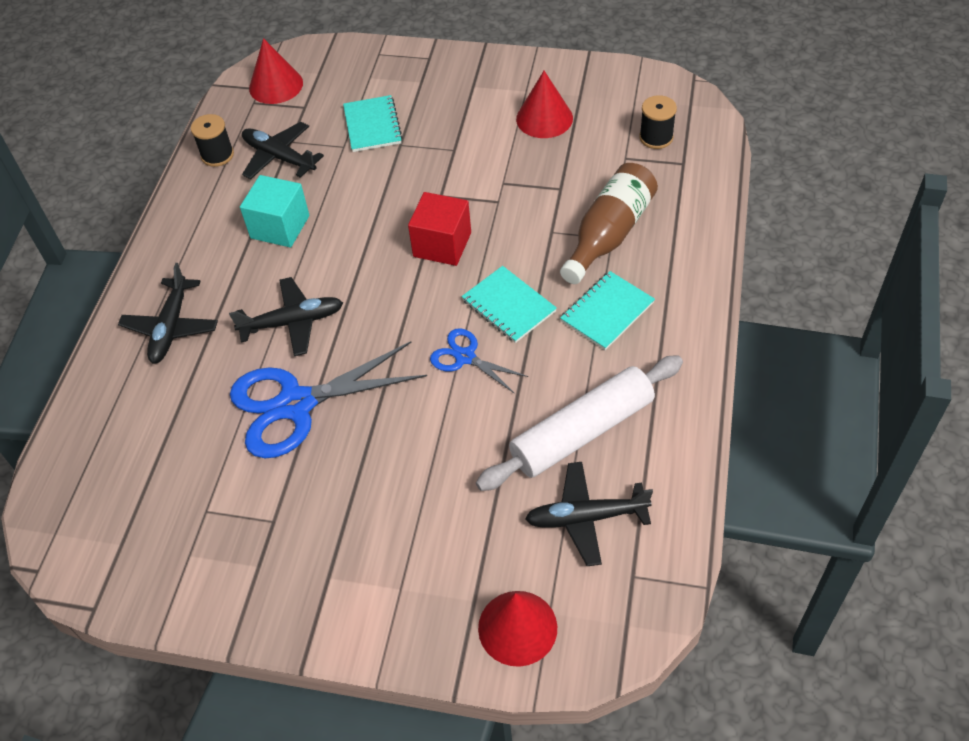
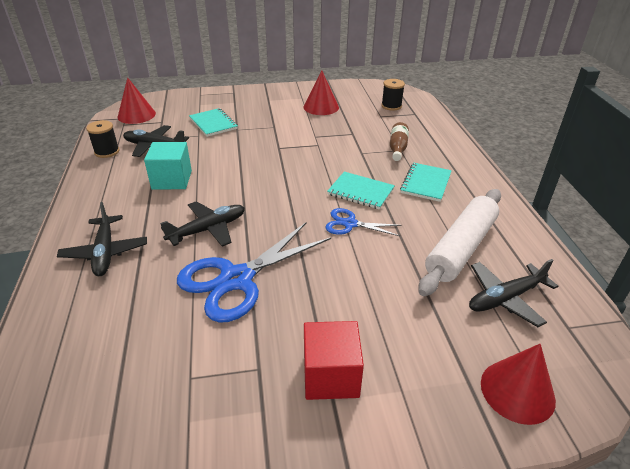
camera: 25 degrees left, 15 degrees down
red cube [408,192,471,266] -> red cube moved to [304,321,364,400]
brown bottle [560,163,658,284] -> brown bottle [390,122,409,161], size x0.58

